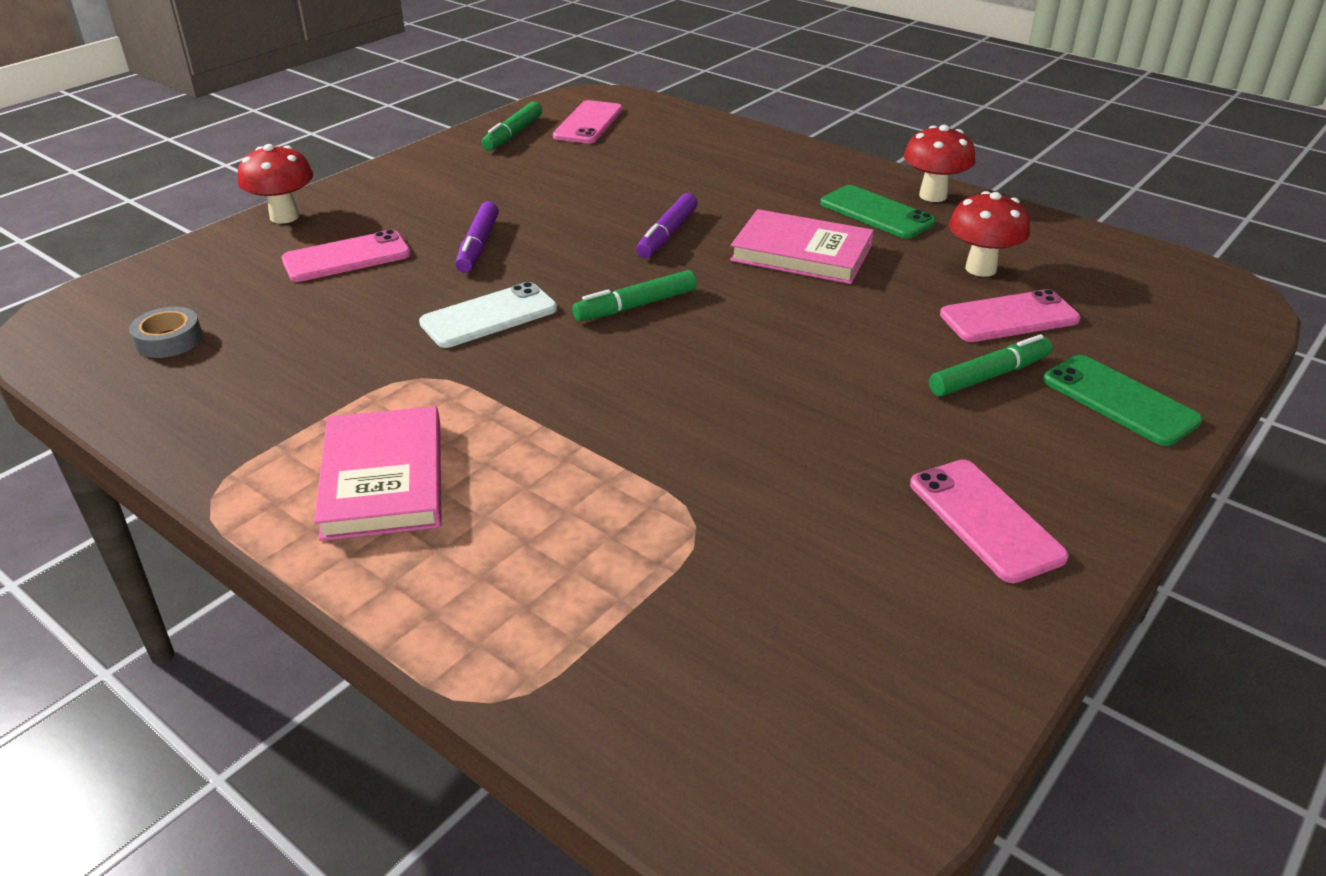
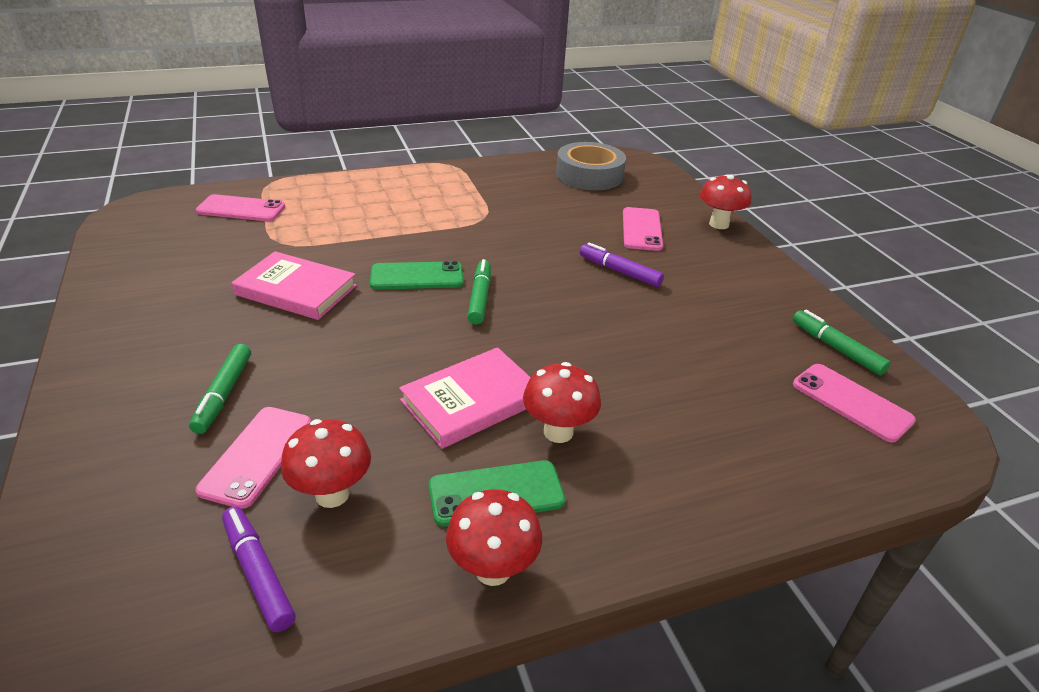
camera: 120 degrees right, 0 degrees up
grey tape [129,307,203,358] -> grey tape [556,142,626,190], size x2.02
pink book [314,406,442,541] -> pink book moved to [231,251,357,320]
white phone [419,282,557,348] -> none
purple marker [636,193,698,258] -> purple marker moved to [222,506,296,632]
pink phone [910,460,1069,583] -> pink phone moved to [196,194,285,221]
green phone [1043,355,1202,446] -> green phone moved to [370,261,463,290]
none -> red mushroom [523,362,601,443]

